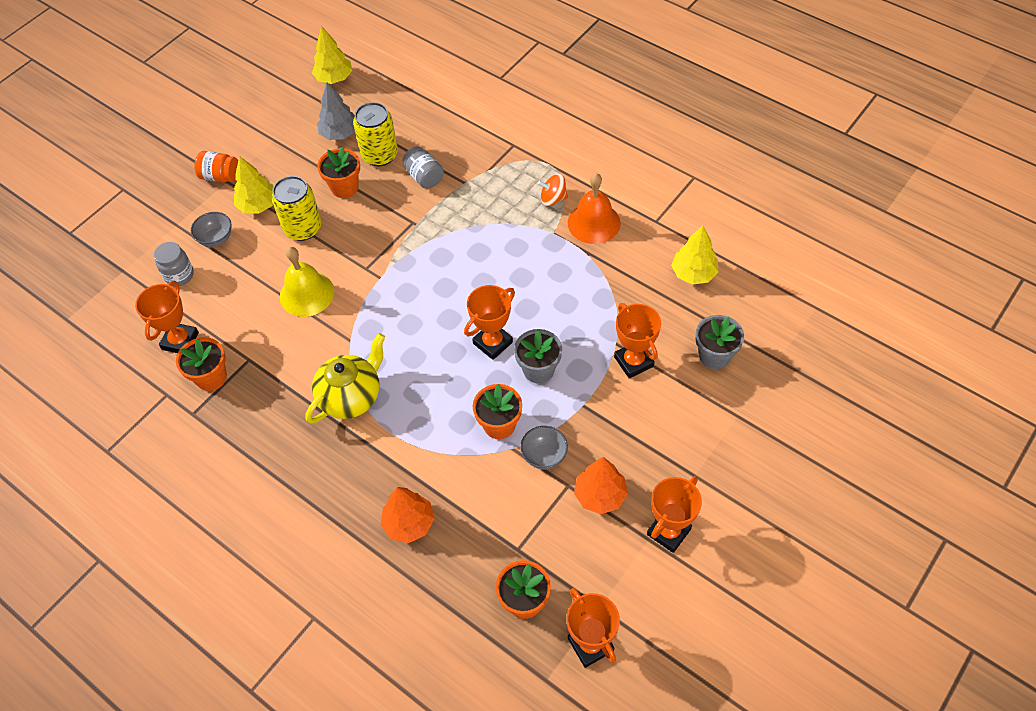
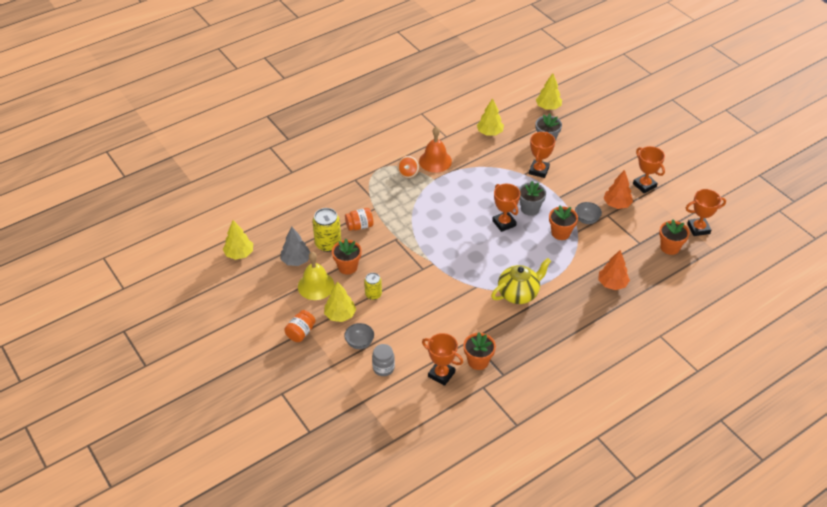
camera: 75 degrees left, 10 degrees down
yellow can [272,176,322,241] -> yellow can [364,273,382,300], size x0.61
yellow bell [280,247,334,317] -> yellow bell moved to [298,252,335,300]
yellow teapot [306,333,385,423] -> yellow teapot turned 90 degrees clockwise [491,258,551,304]
grey jar [402,146,444,189] -> orange jar [345,208,374,231]
orange trophy [614,303,661,378] -> orange trophy turned 60 degrees counterclockwise [529,132,556,178]
none -> yellow tree [536,73,562,110]

